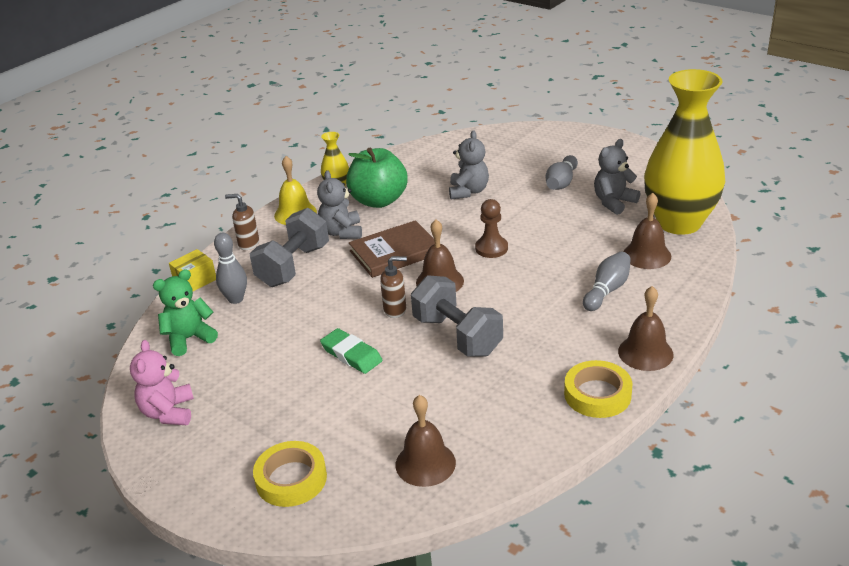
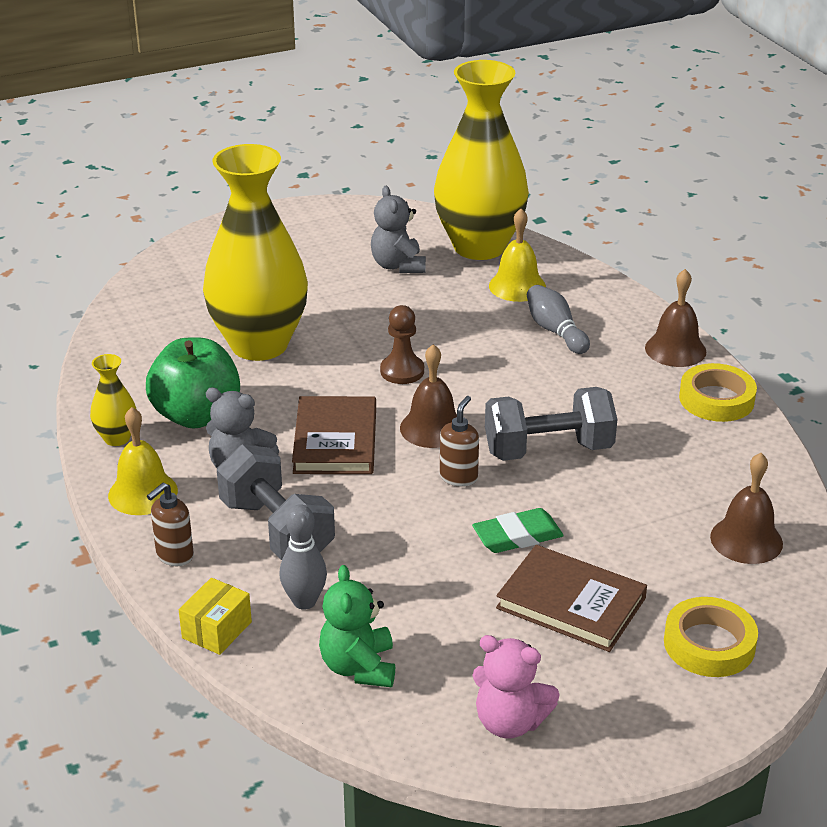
camera: 65 degrees left, 0 degrees up
yellow box [169,249,216,291] -> yellow box turned 45 degrees clockwise [179,578,252,655]
grey teddy bear [449,130,489,199] -> yellow vase [203,144,308,361]
grey bowling pin [546,155,578,190] -> none
brown bell [624,193,671,269] -> yellow bell [489,209,546,302]
none -> brown book [496,545,647,652]

